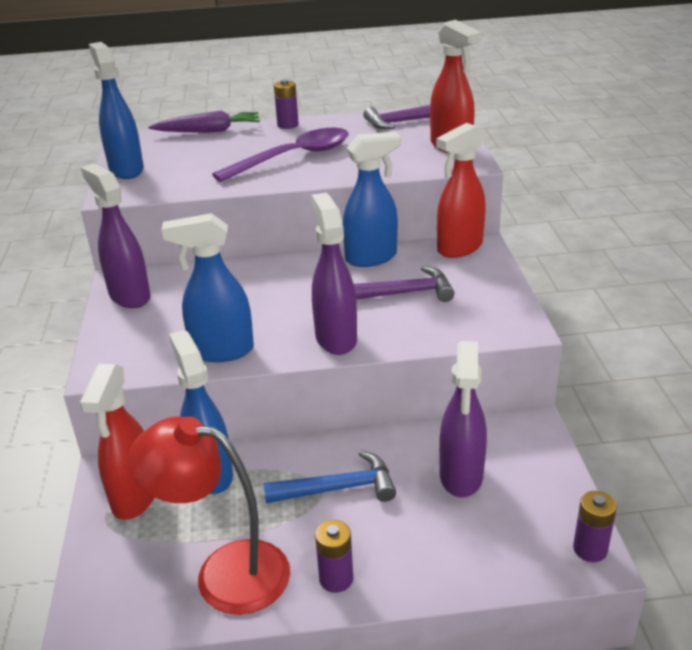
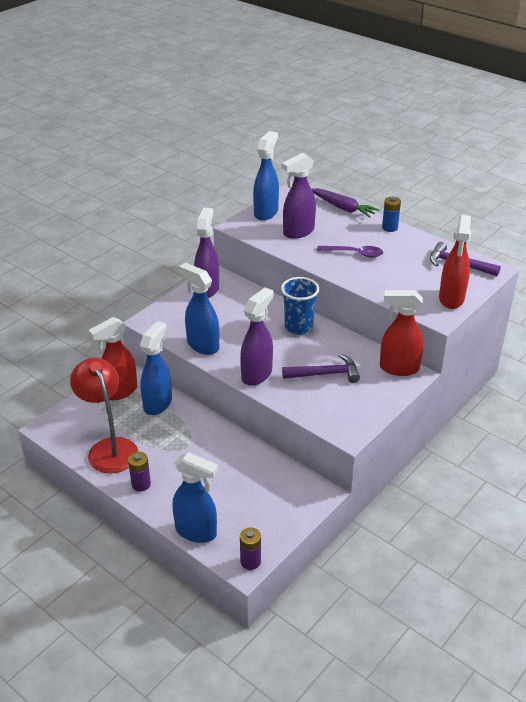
camera: 45 degrees right, 5 degrees up
purple spoon [212,128,349,182] -> purple spoon [317,246,383,258], size x0.61
blue hammer [263,451,396,503] -> none
purple battery [274,79,299,129] -> blue battery [382,197,401,232]
blue spray bottle [343,132,401,267] -> blue spray bottle moved to [172,452,218,543]
purple hammer [354,266,455,302] -> purple hammer turned 45 degrees counterclockwise [282,354,360,383]
purple spray bottle [439,341,487,497] -> purple spray bottle moved to [282,153,316,239]
none -> blue cup [281,277,319,335]

